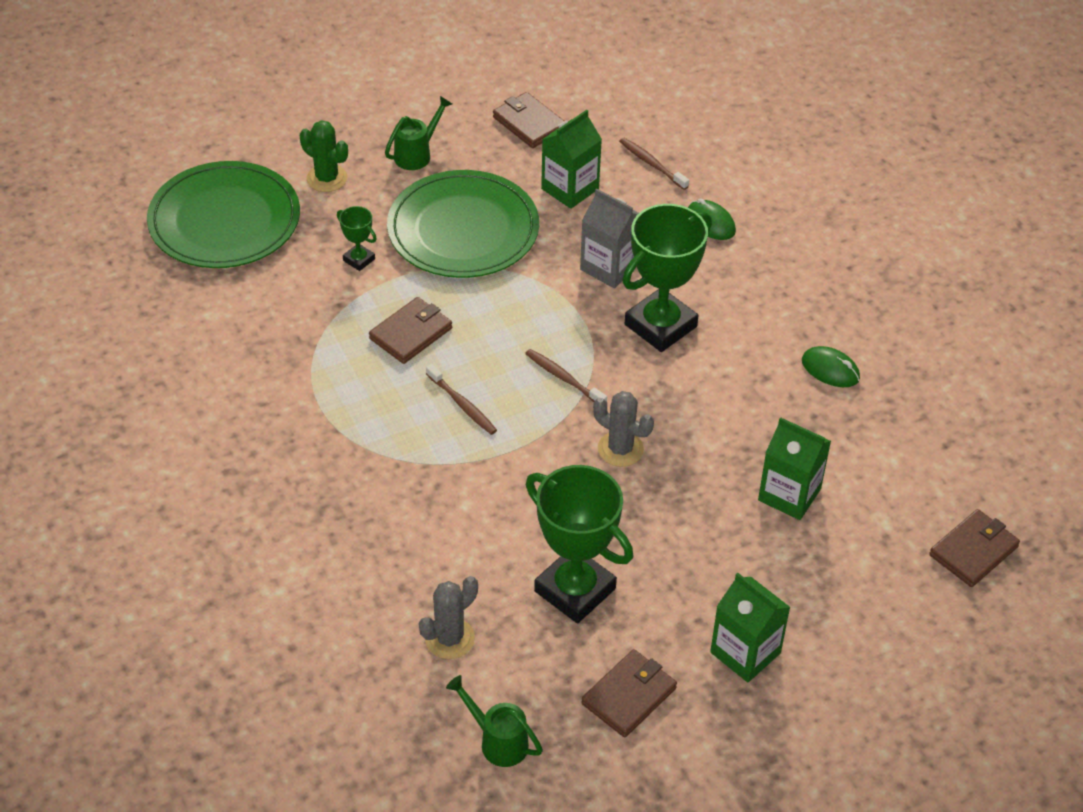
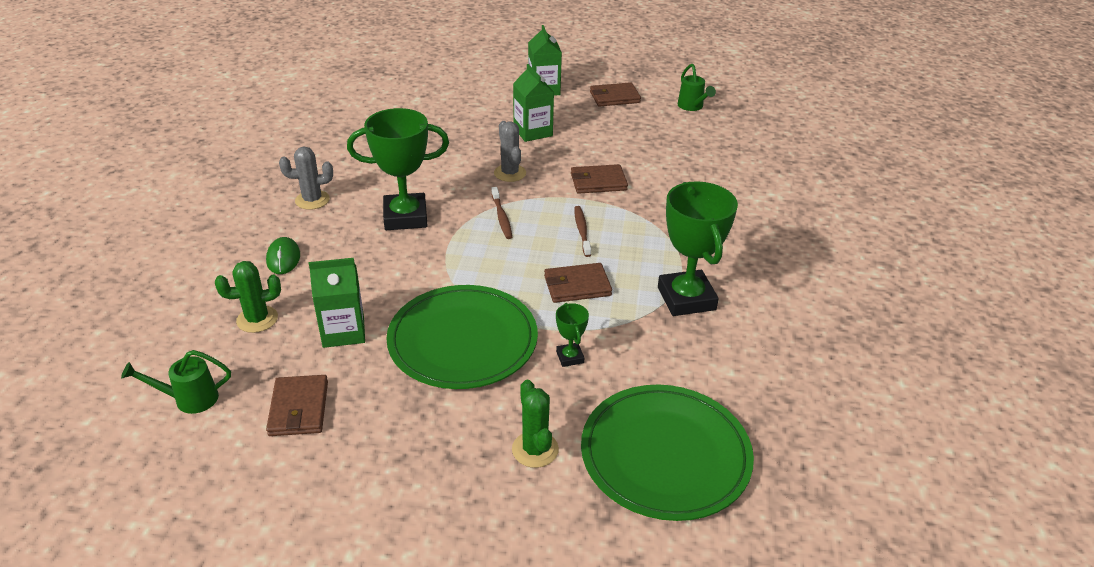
camera: 145 degrees left, 10 degrees down
green watering can [385,96,452,170] -> green watering can moved to [121,350,231,414]
grey cactus [419,576,478,659] -> grey cactus moved to [279,147,333,210]
green trophy [526,465,633,623] -> green trophy moved to [658,181,738,316]
grey carton [580,189,639,288] -> none
brown toothbrush [619,138,689,190] -> green cactus [215,261,281,333]
green carton [758,417,831,520] -> green carton moved to [513,64,554,142]
green mouse [802,346,860,387] -> none
brown wallet [929,509,1020,587] -> brown wallet moved to [571,164,628,194]

